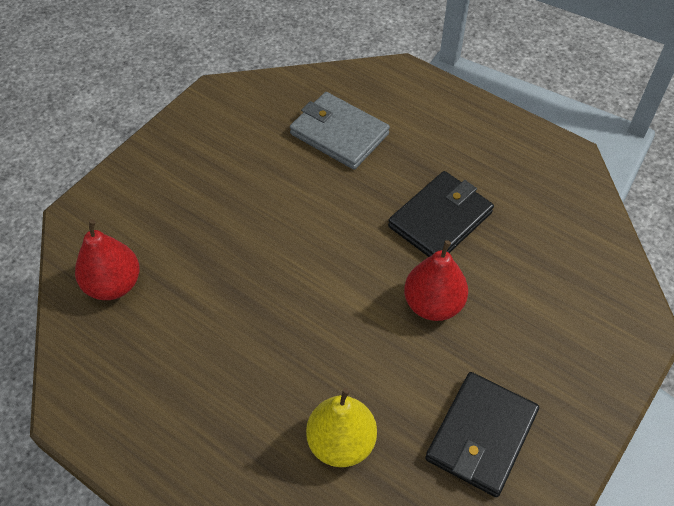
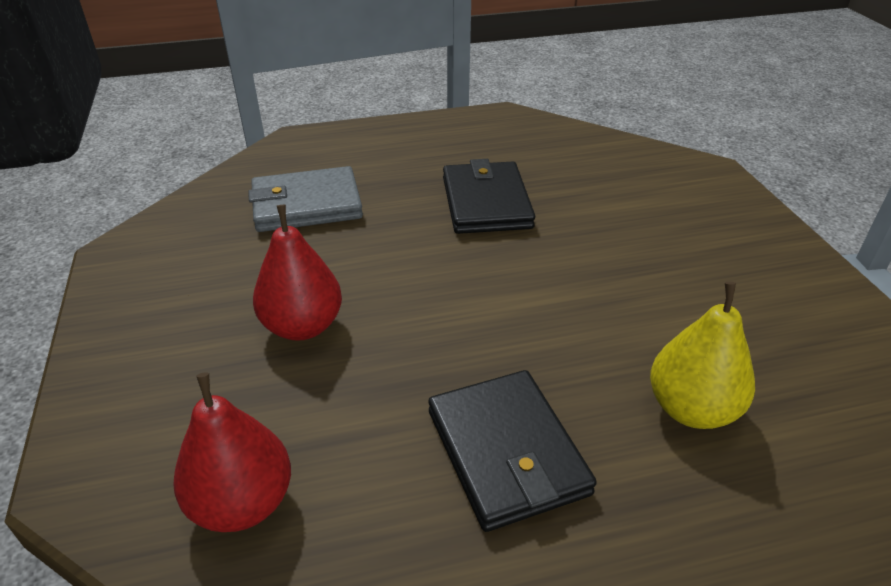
camera: 50 degrees left, 15 degrees down
red pear [404,240,468,321] -> red pear moved to [253,205,342,341]
black wallet [425,372,539,497] -> black wallet moved to [428,370,597,532]

